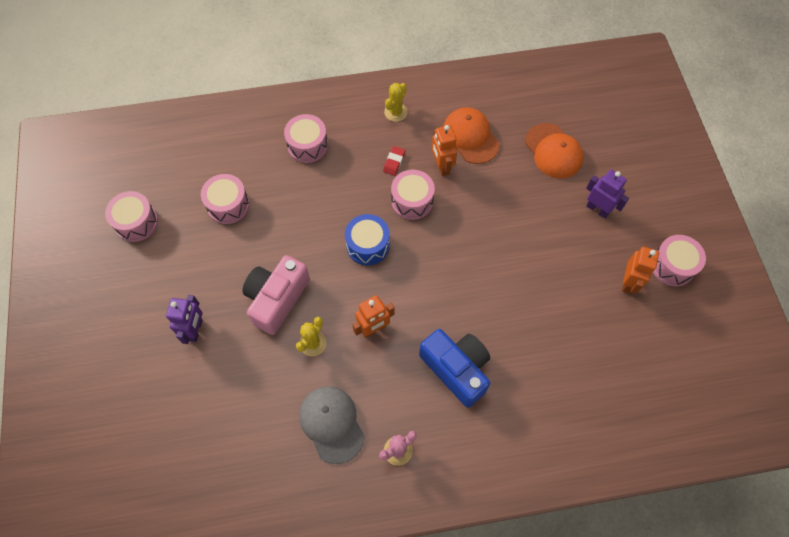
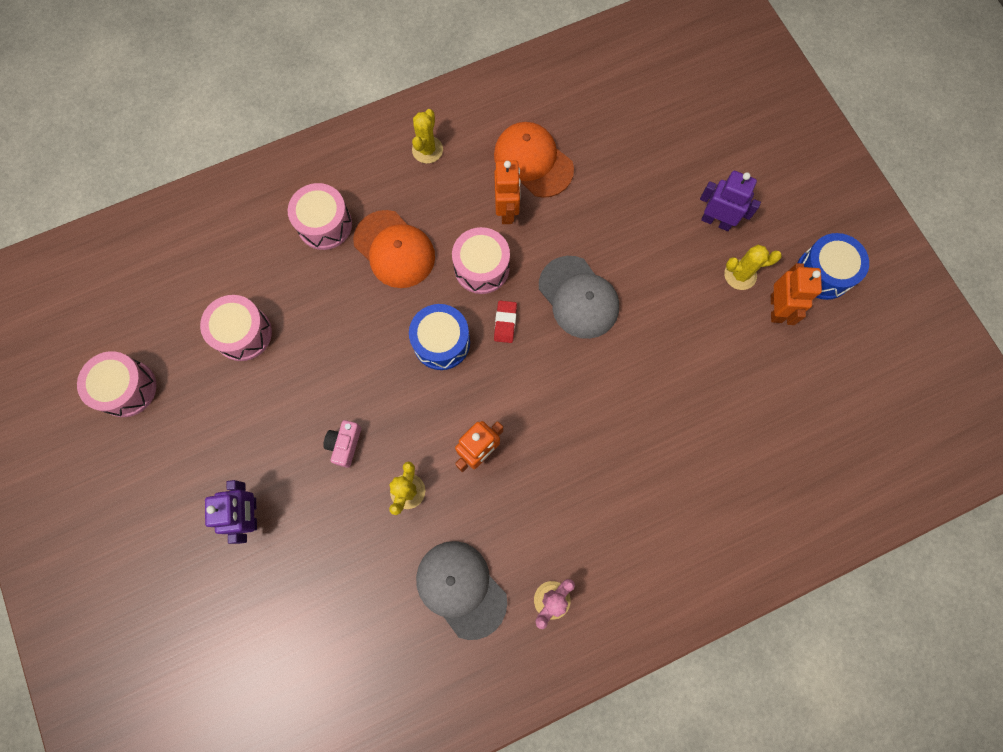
camera: 15 degrees left, 10 degrees up
pink camera [243,255,310,335] -> pink camera [323,420,361,468], size x0.46
red eraser [383,146,406,176] -> red eraser moved to [494,301,517,343]
blue camera [419,329,490,407] -> none
orange robot [432,125,457,176] -> orange robot turned 150 degrees counterclockwise [494,160,521,224]
orange cap [525,123,583,179] -> orange cap moved to [353,210,435,288]
pink drum [653,235,706,286] -> blue drum [797,233,869,300]
none -> grey cap [539,256,619,339]
none -> yellow cactus [724,245,782,290]

